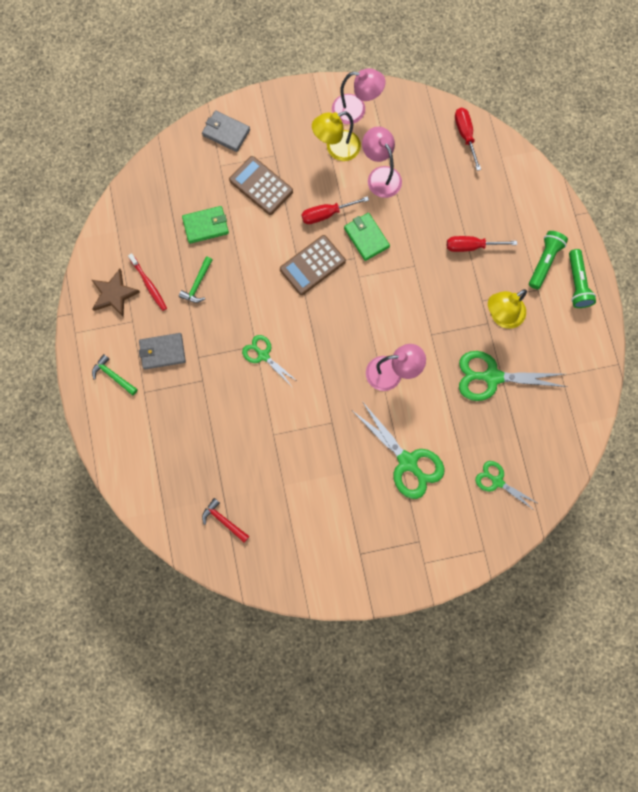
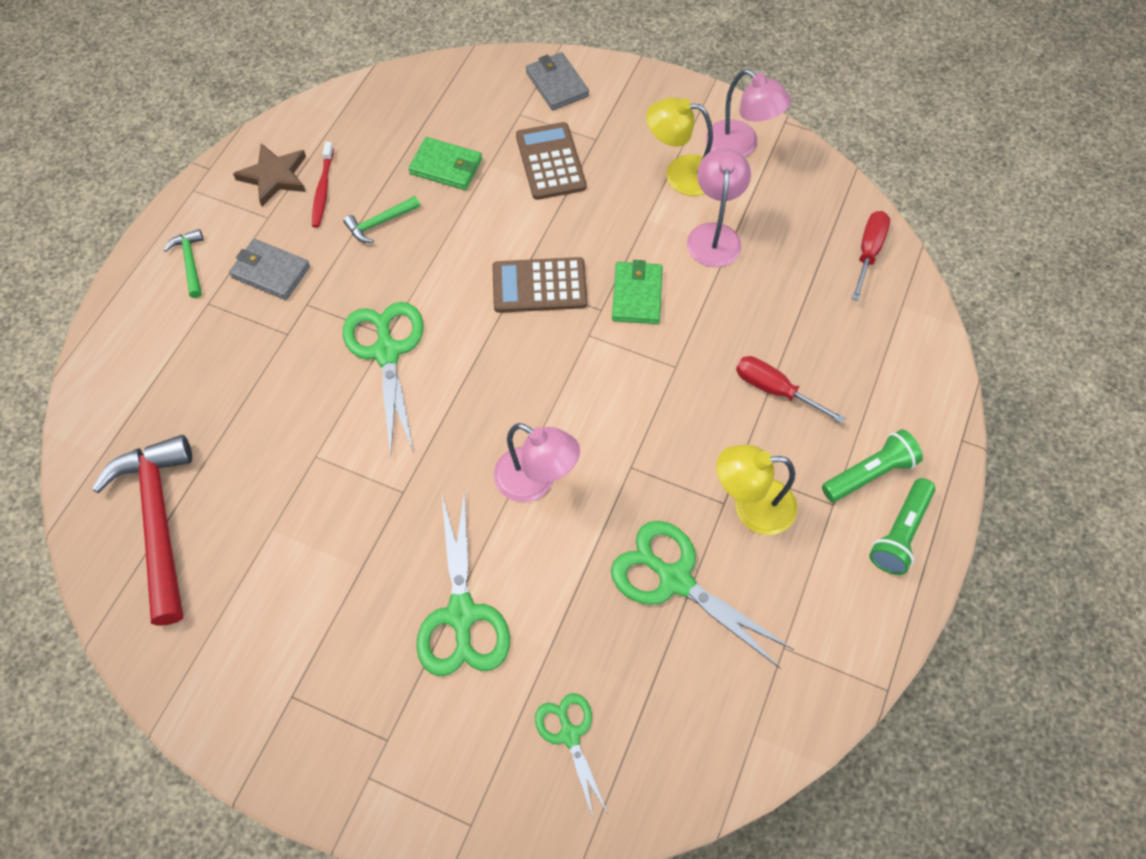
camera: 35 degrees right, 15 degrees down
red hammer [202,498,249,543] -> red hammer [92,435,192,626], size x2.19
green scissors [242,335,298,386] -> green scissors [343,302,424,456], size x1.68
red screwdriver [302,196,369,224] -> none

